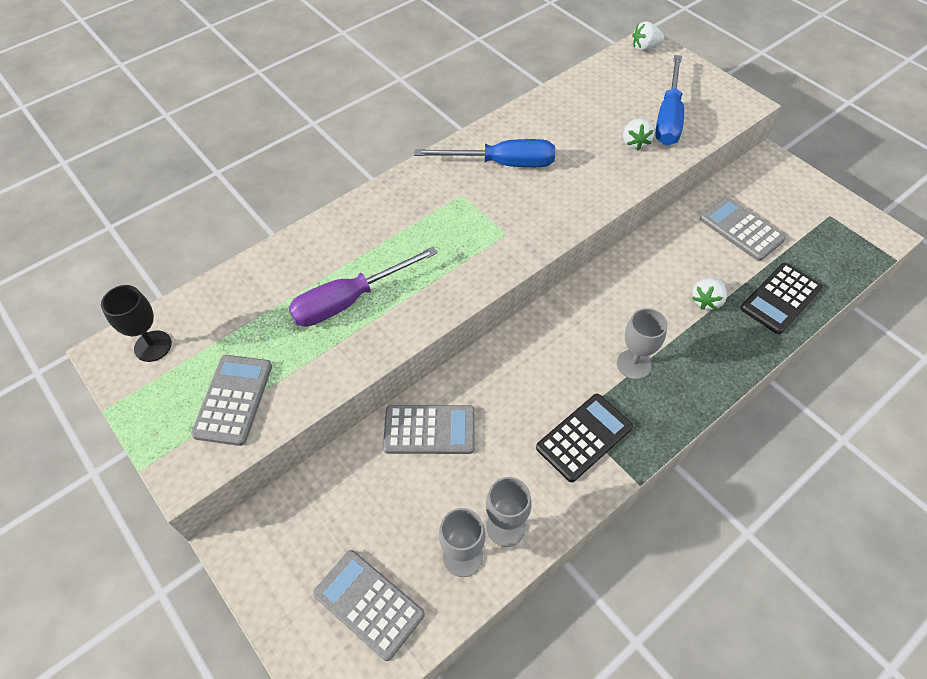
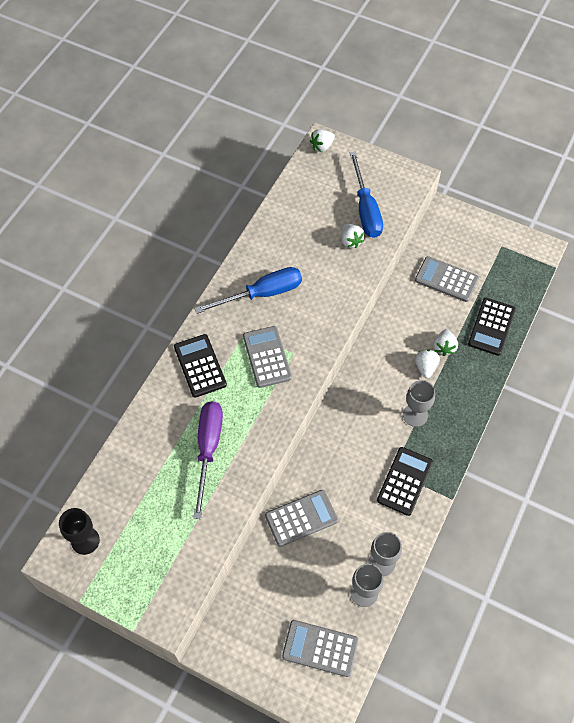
camera: 25 degrees left, 5 degrees up
grey calculator [191,355,272,446] -> grey calculator moved to [243,326,292,388]
purple screwdriver [289,247,438,327] -> purple screwdriver turned 150 degrees clockwise [193,401,223,519]
none -> black calculator [174,334,227,398]
none -> white strawberry [415,349,440,378]

